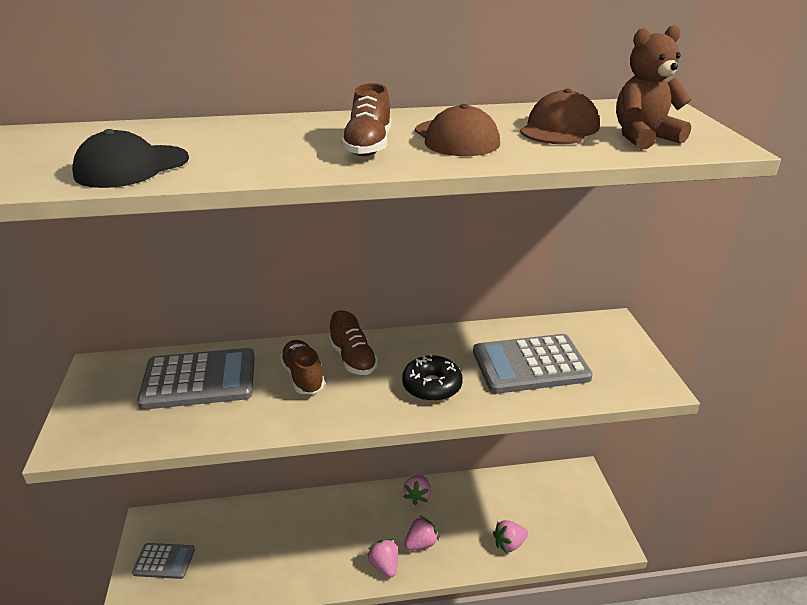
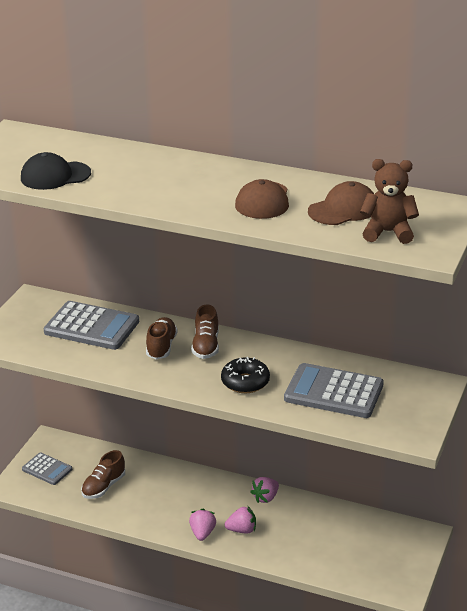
camera: 30 degrees right, 0 degrees up
brown shoe [341,83,391,156] -> brown shoe moved to [81,450,125,499]
pink strawberry [493,520,528,553] -> none

